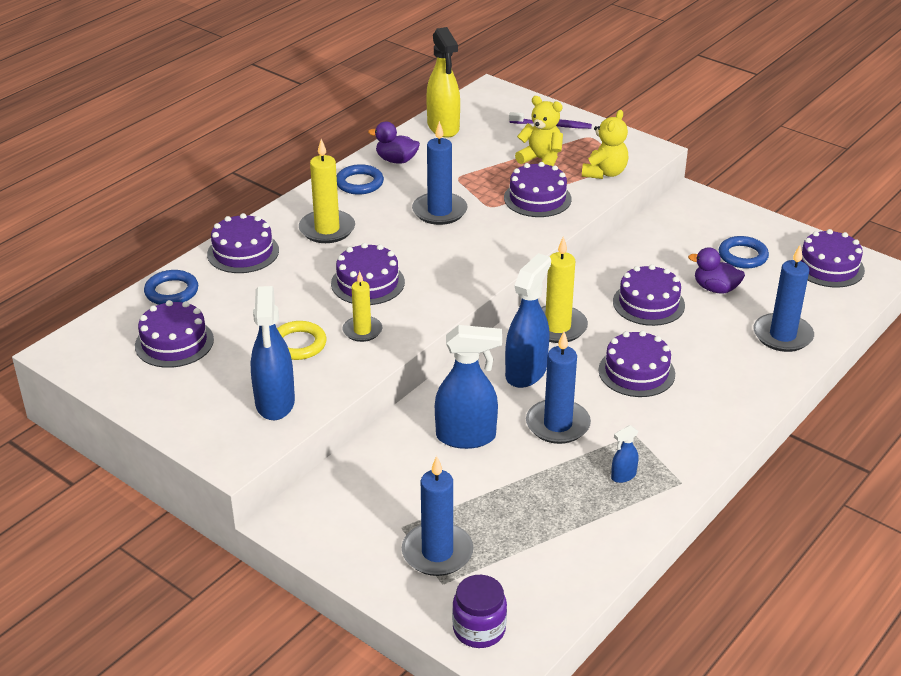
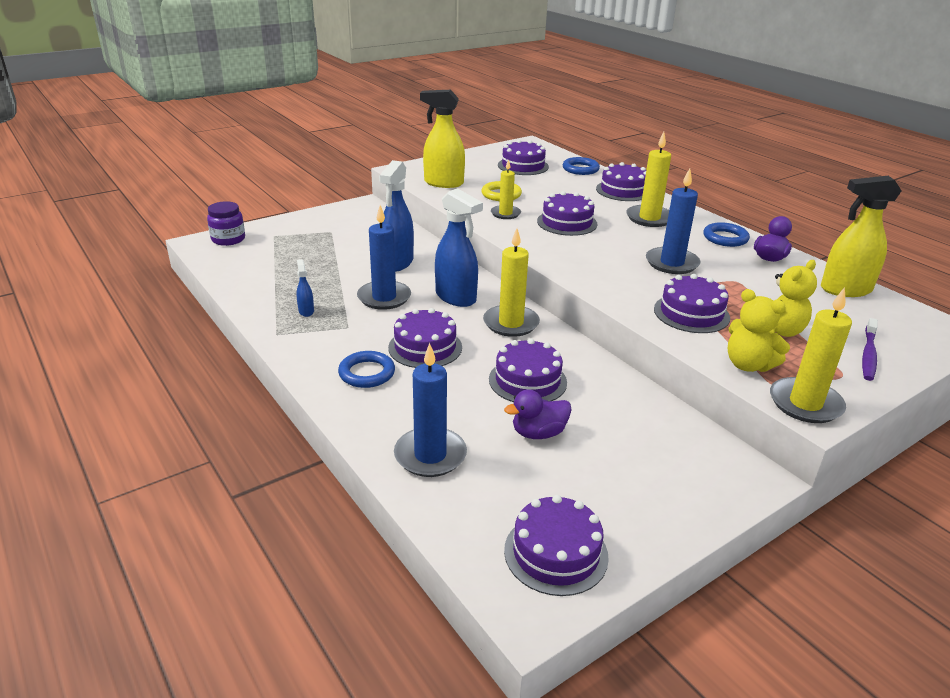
camera: 105 degrees right, 5 degrees down
blue spray bottle [251,286,295,420] -> yellow spray bottle [420,90,465,188]
blue candle [402,456,473,576] -> none
purple duck [688,247,745,294] -> purple duck turned 150 degrees counterclockwise [504,389,572,439]
blue ring [719,236,769,268] -> blue ring moved to [338,351,395,388]
none -> yellow candle [770,287,852,423]

